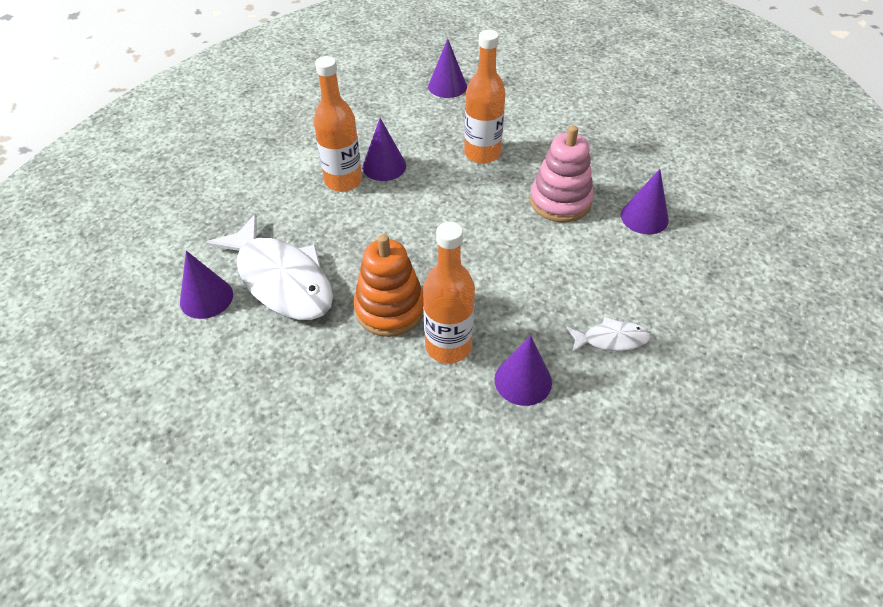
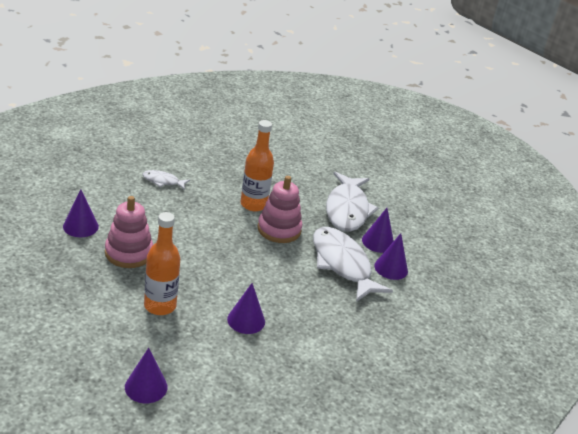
camera: 170 degrees left, 15 degrees down
orange bottle [314,56,362,192] -> none
orange stacking toy [354,234,424,337] -> pink stacking toy [258,176,302,243]
purple cone [495,336,552,406] -> purple cone moved to [362,208,394,253]
none -> white fish [326,172,379,232]

